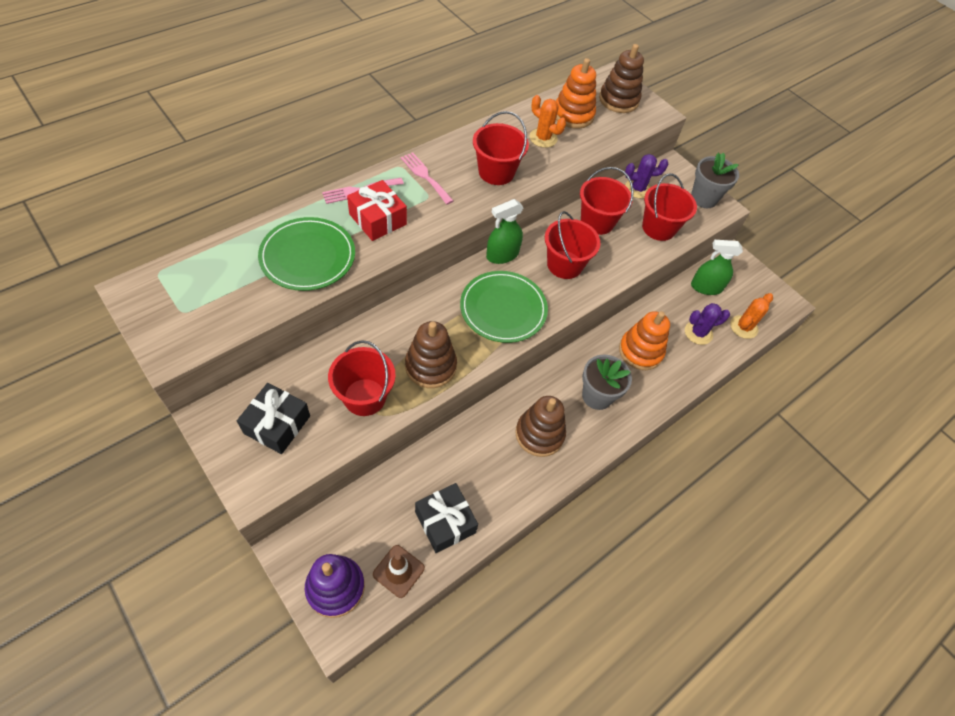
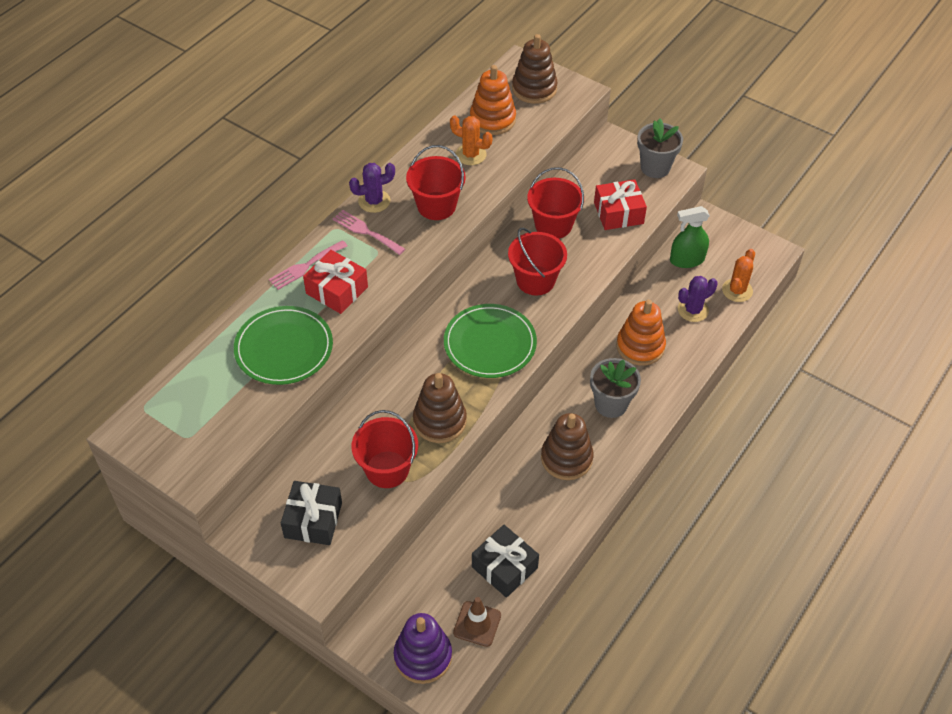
camera: 10 degrees left, 5 degrees down
green spray bottle [486,199,524,264] -> none
purple cactus [625,154,668,199] -> purple cactus moved to [349,163,395,213]
red bucket [642,173,697,241] -> red gift [594,179,647,230]

